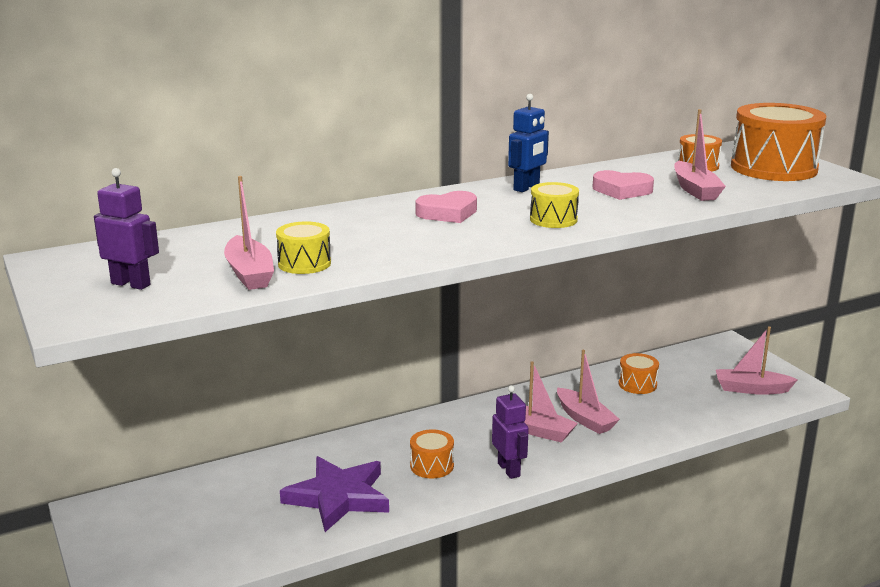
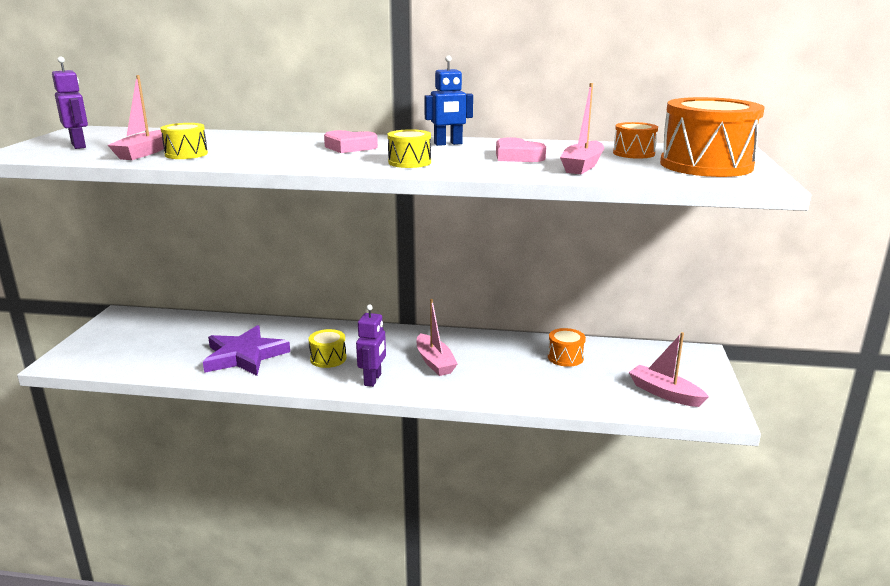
camera: 35 degrees right, 0 degrees up
orange drum [410,429,454,478] -> yellow drum [308,329,347,368]
pink boat [557,350,620,434] -> none

